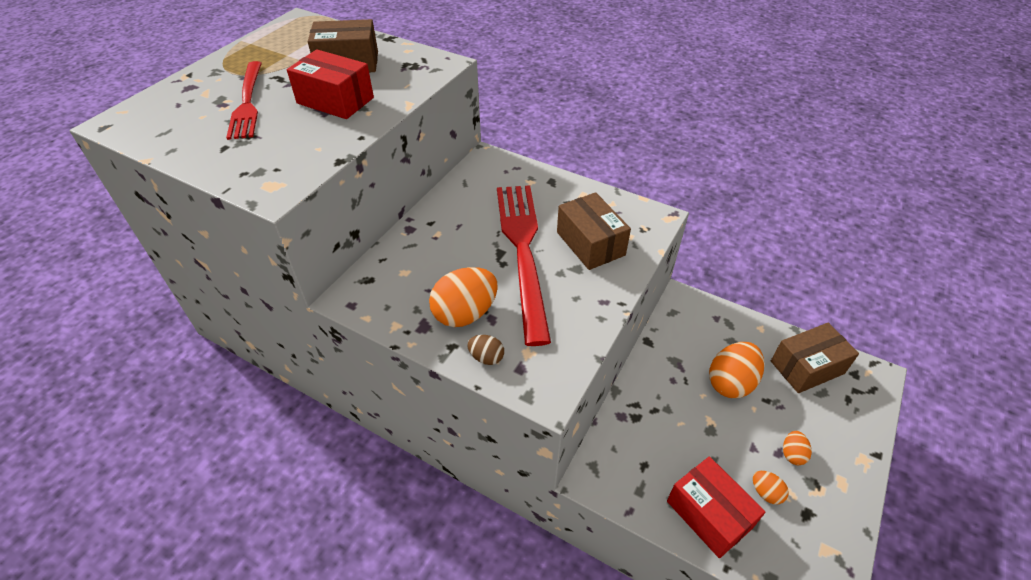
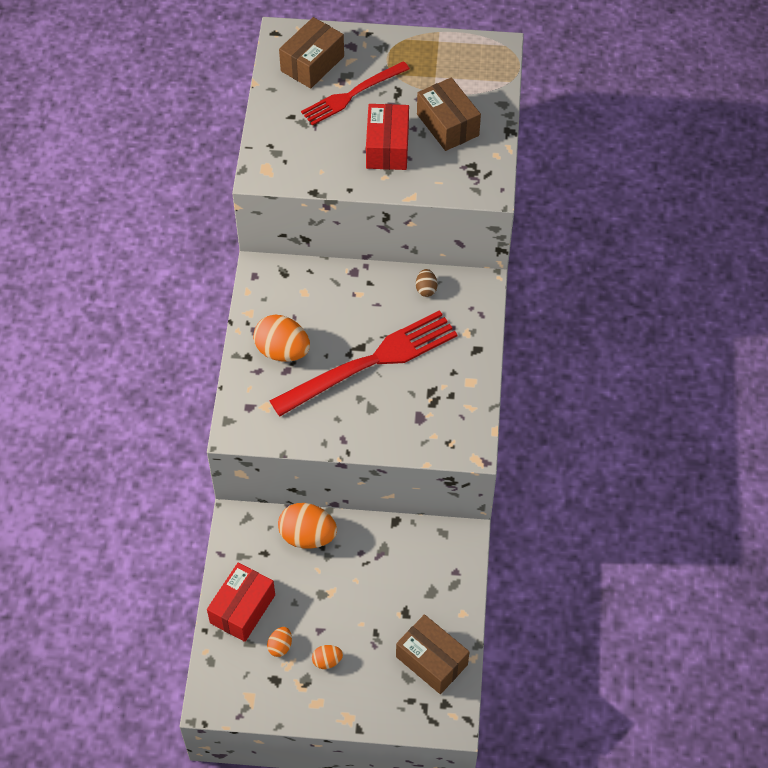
camera: 65 degrees right, 10 degrees up
brown egg [467,335,504,365] -> brown egg moved to [416,269,438,297]
brown box [557,192,631,270] -> brown box moved to [279,17,344,88]
orange egg [709,342,764,398] -> orange egg moved to [278,503,337,549]

